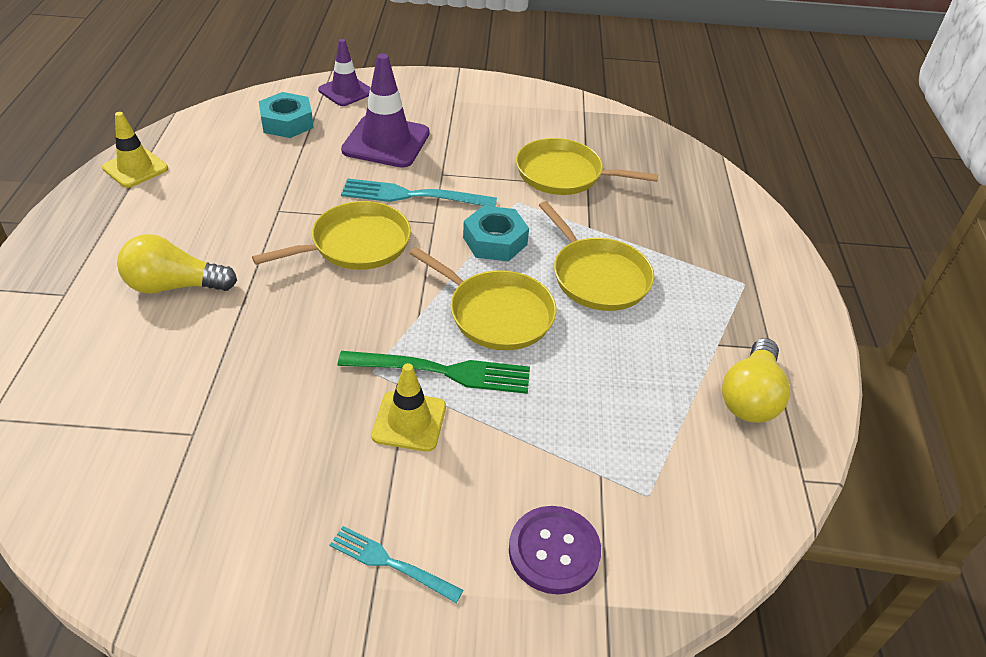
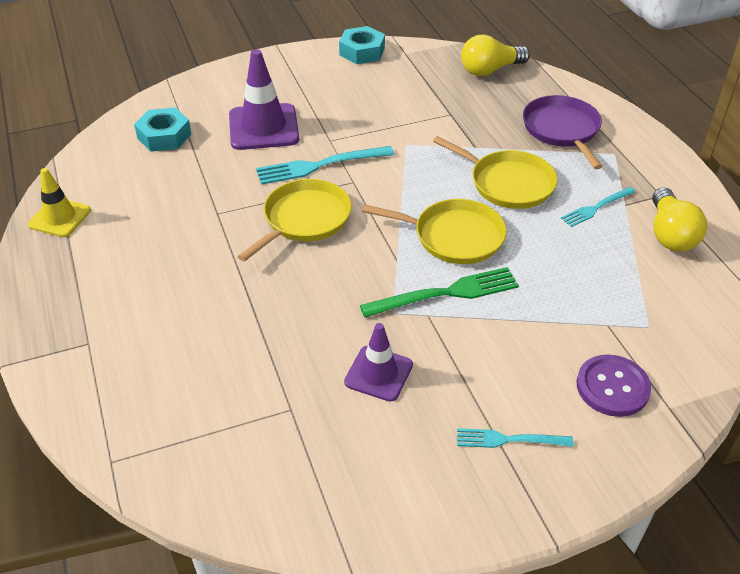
camera: 20 degrees left, 0 degrees up
yellow light bulb [117,234,237,294] -> yellow light bulb moved to [461,34,530,76]
purple traffic cone [318,39,371,106] -> purple traffic cone moved to [344,323,413,402]
yellow traffic cone [371,363,446,452] -> none
turquoise nut [463,205,529,261] -> turquoise nut moved to [339,26,385,64]
yellow pan [516,138,658,195] -> none
none -> purple pan [523,95,603,170]
none -> turquoise fork [561,187,636,227]

